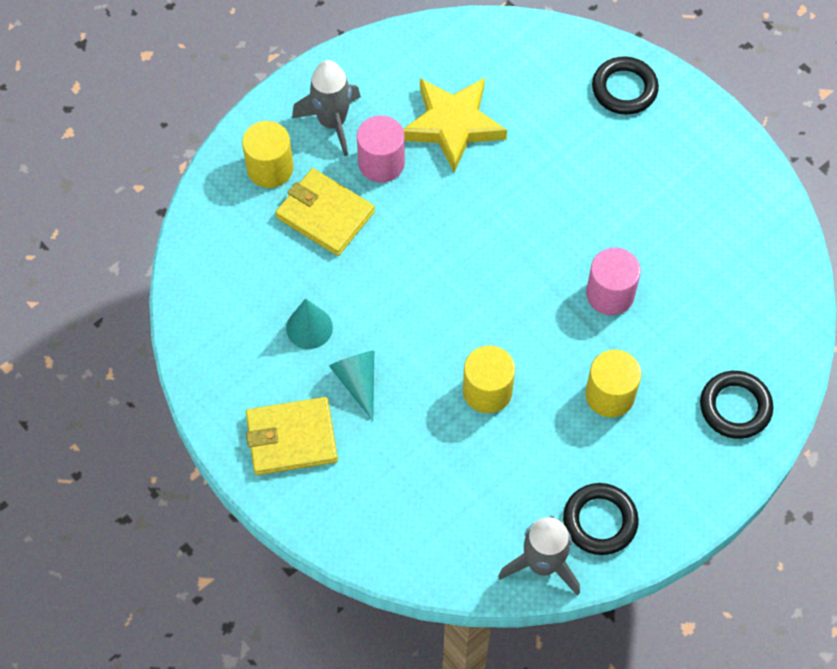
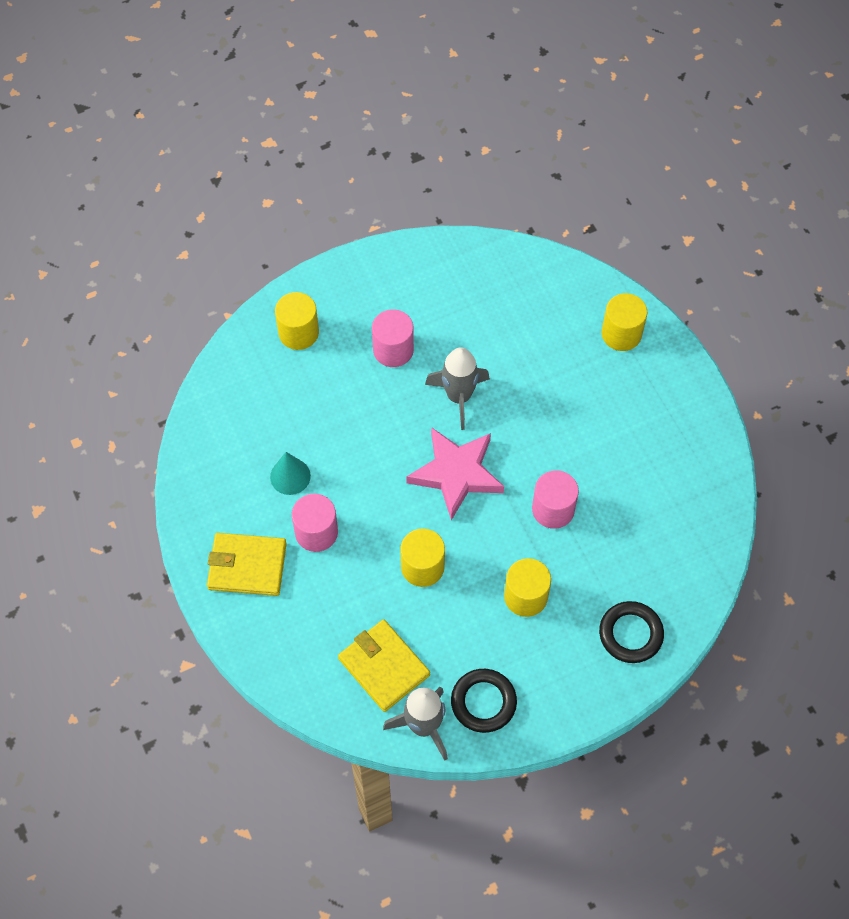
camera: 15 degrees right, 0 degrees up
yellow wallet [275,168,375,256] -> yellow wallet moved to [338,619,430,712]
grey rocket [292,60,361,156] -> grey rocket moved to [425,347,490,430]
turquoise cone [329,351,374,421] -> pink cylinder [292,494,338,552]
yellow star [403,78,507,173] -> none
black ring [592,57,659,115] -> yellow cylinder [601,293,647,351]
none -> pink star [406,427,504,520]

